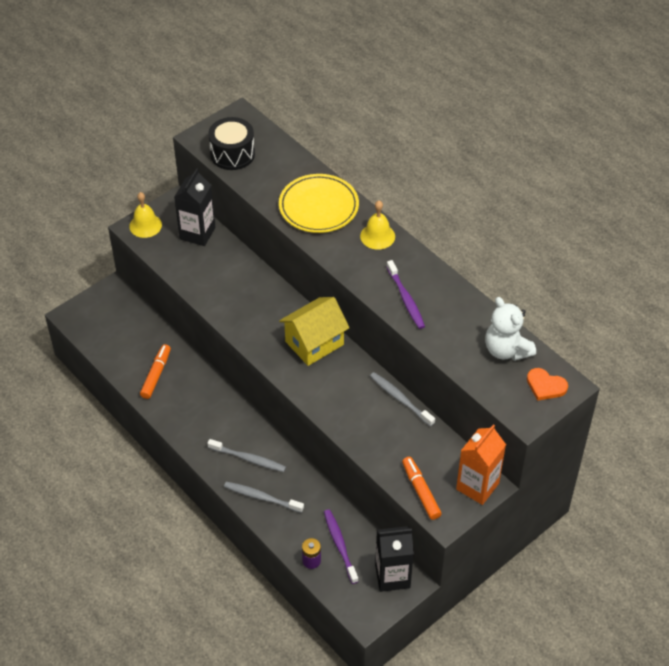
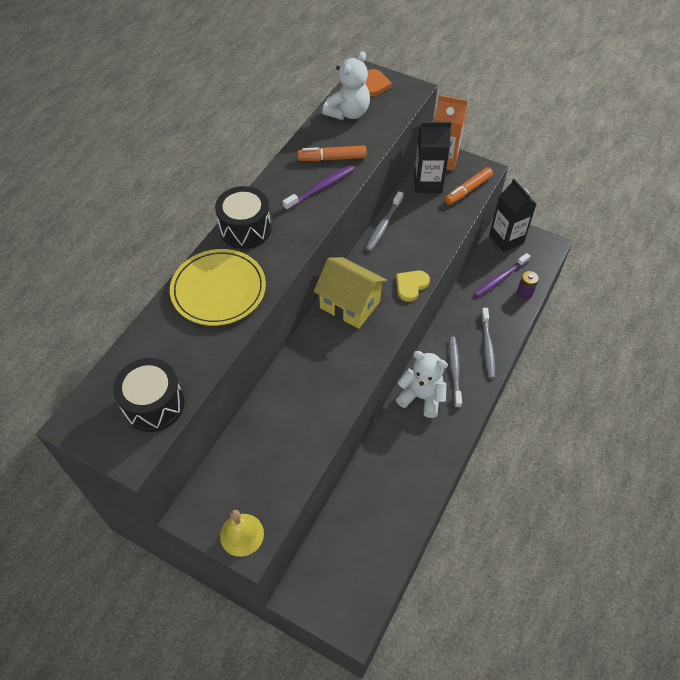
camera: 110 degrees left, 5 degrees up
orange marker [140,344,171,399] -> orange marker moved to [298,146,367,161]
black carton [174,168,215,246] -> black carton moved to [414,122,451,193]
yellow bell [360,201,395,250] -> black drum [215,186,271,249]
none -> yellow heart [396,271,430,302]
none -> white teddy bear [396,351,448,418]

